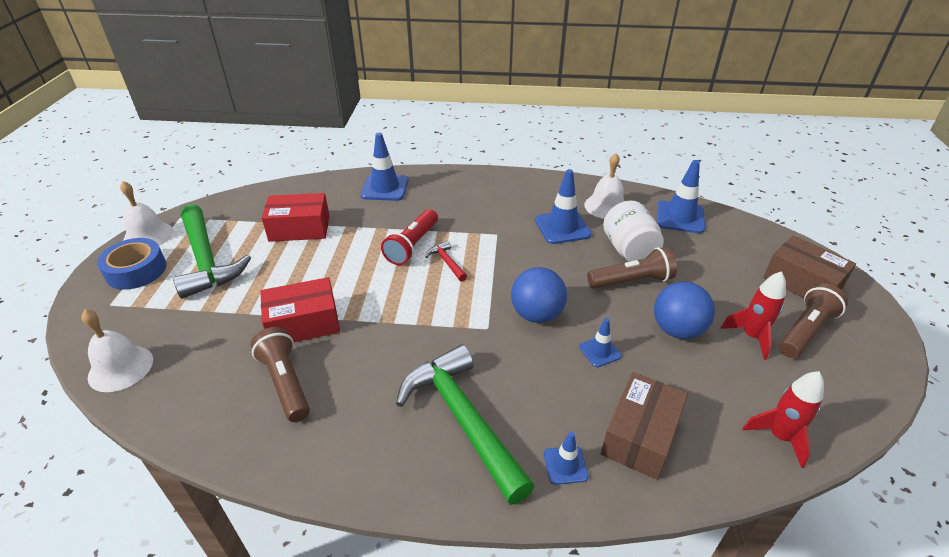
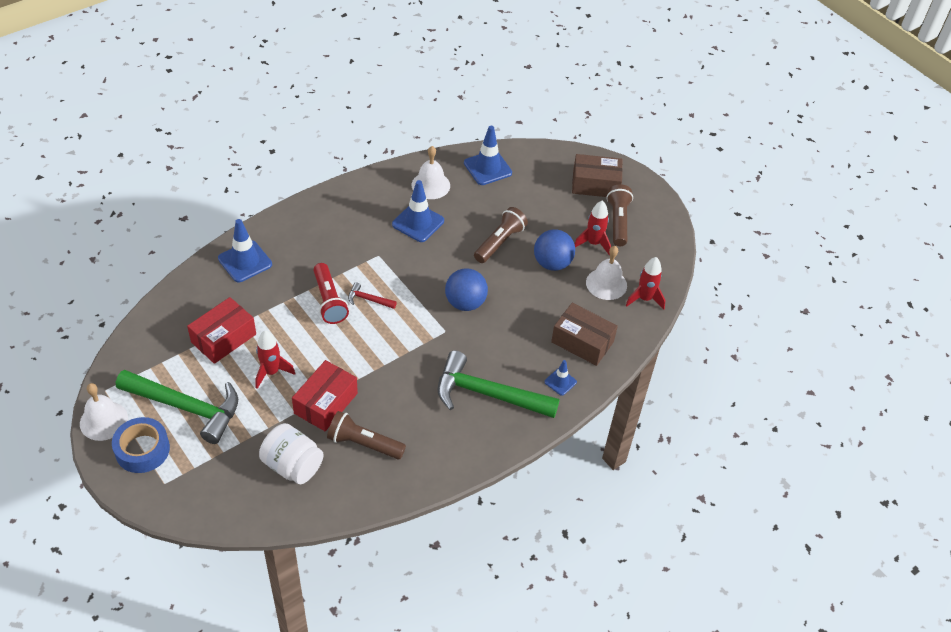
camera: 45 degrees left, 10 degrees up
white bell [81,309,153,392] -> white bell moved to [586,246,627,300]
blue traffic cone [579,318,622,367] -> none
brown box [601,372,688,480] -> brown box turned 45 degrees counterclockwise [551,303,618,366]
white jar [603,201,664,262] -> white jar moved to [259,423,324,484]
none -> red rocket [255,330,295,389]

